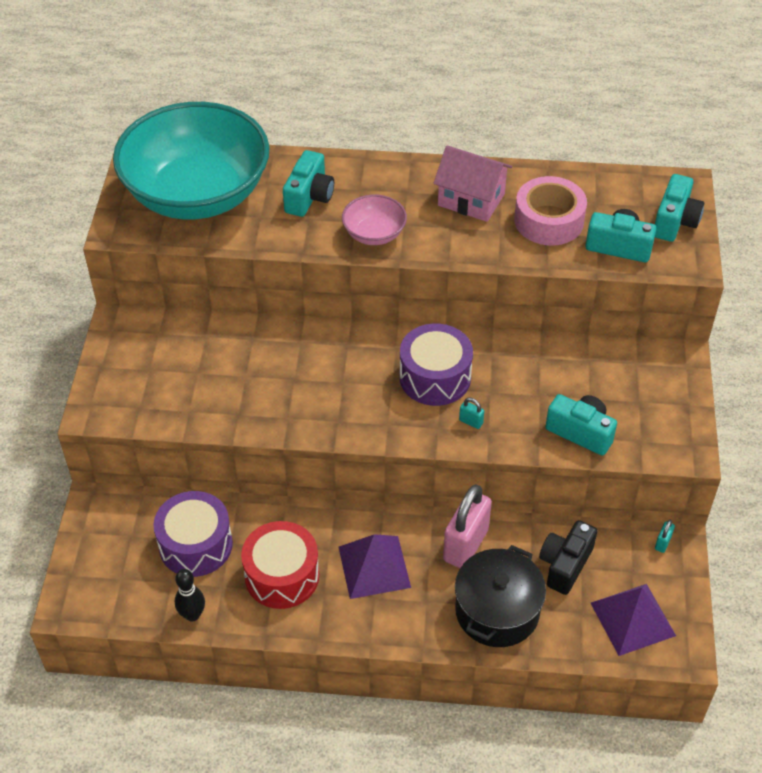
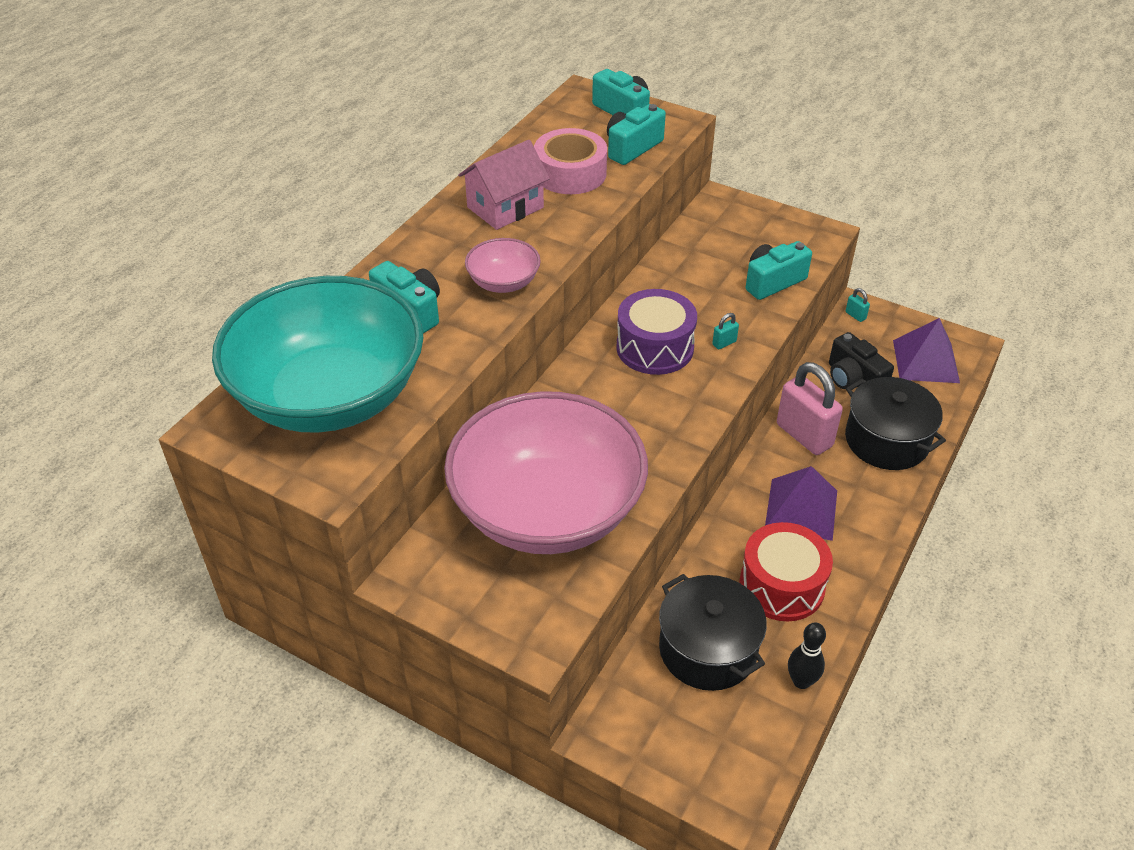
camera: 65 degrees left, 5 degrees down
purple drum [153,491,233,577] -> black pot [659,574,767,691]
none -> pink bowl [444,391,648,554]

